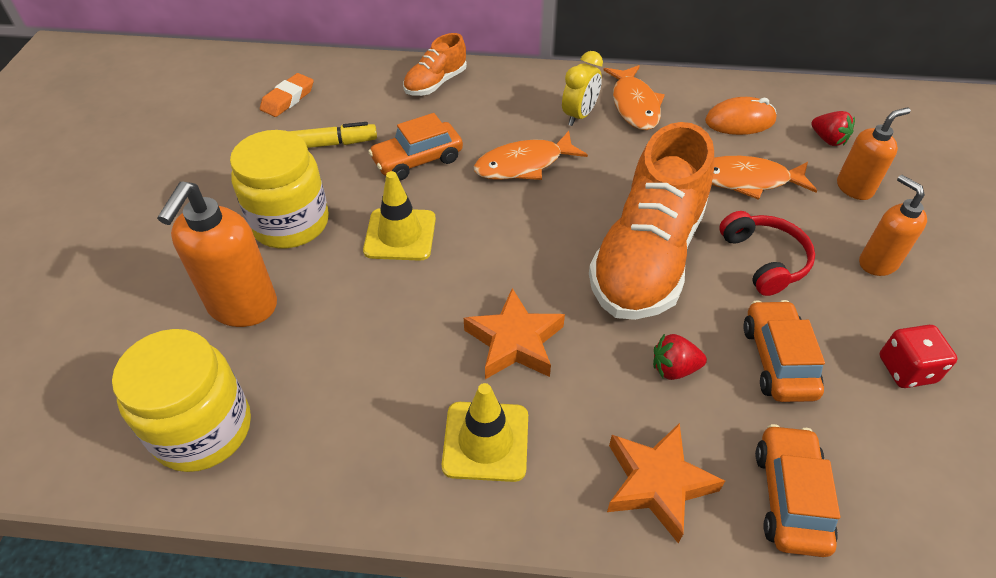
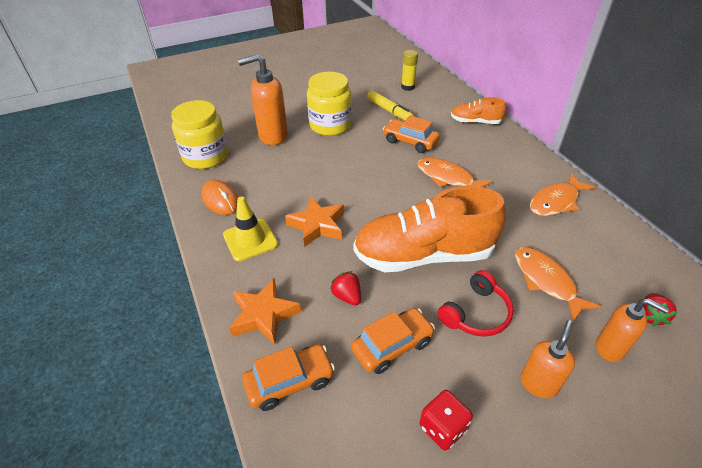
camera: 60 degrees right, 5 degrees down
orange eraser [260,73,314,117] -> yellow glue stick [401,50,418,91]
yellow traffic cone [363,171,436,261] -> none
yellow clock [562,51,603,126] -> none
orange mouse [705,97,777,135] -> orange mouse moved to [201,180,238,215]

